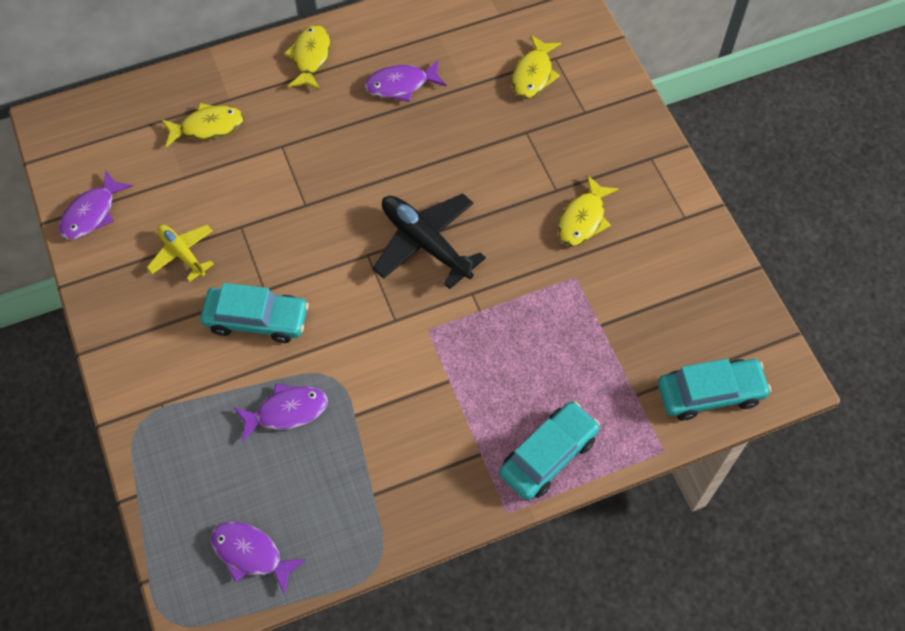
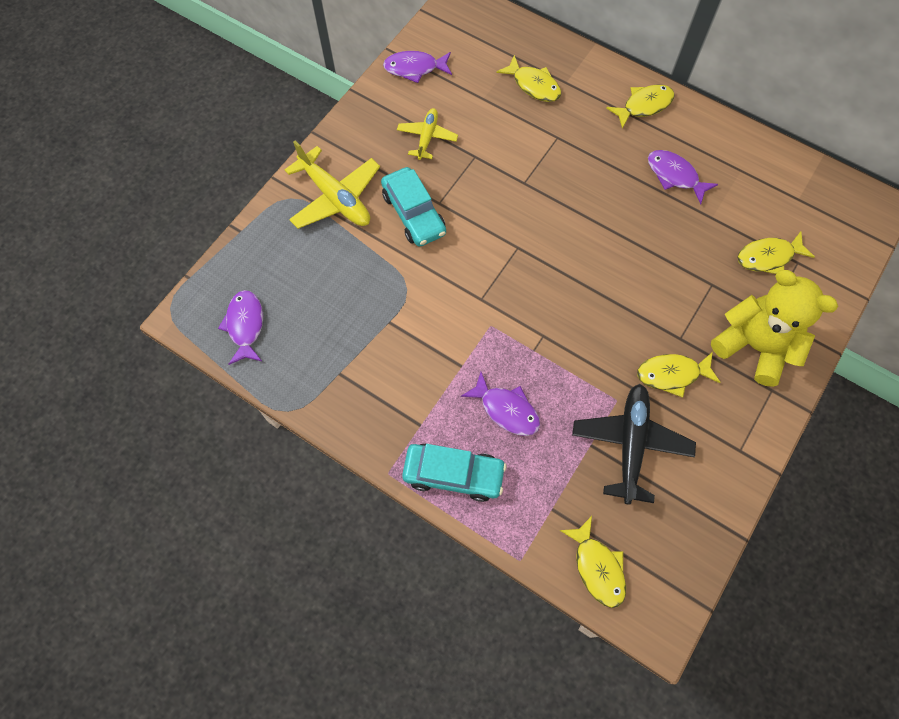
camera: 55 degrees right, 5 degrees up
purple fish [234,383,328,442] -> purple fish moved to [461,372,540,436]
black plane [373,193,486,289] -> black plane moved to [572,384,696,505]
turquoise car [658,359,771,420] -> yellow fish [560,516,626,608]
none -> yellow plane [285,141,380,229]
none -> yellow teddy bear [711,270,838,387]

